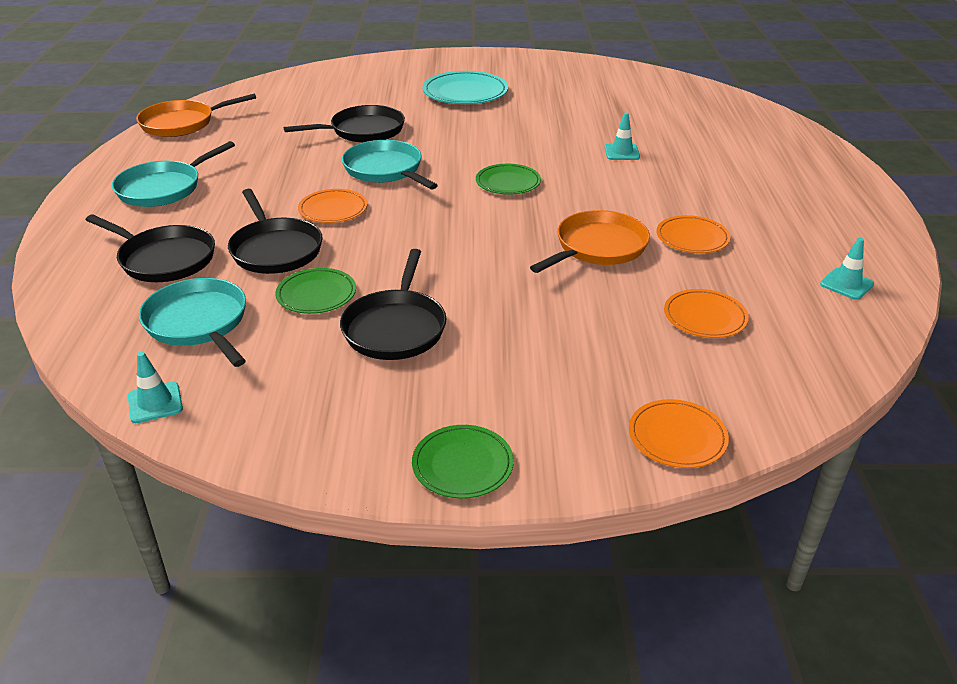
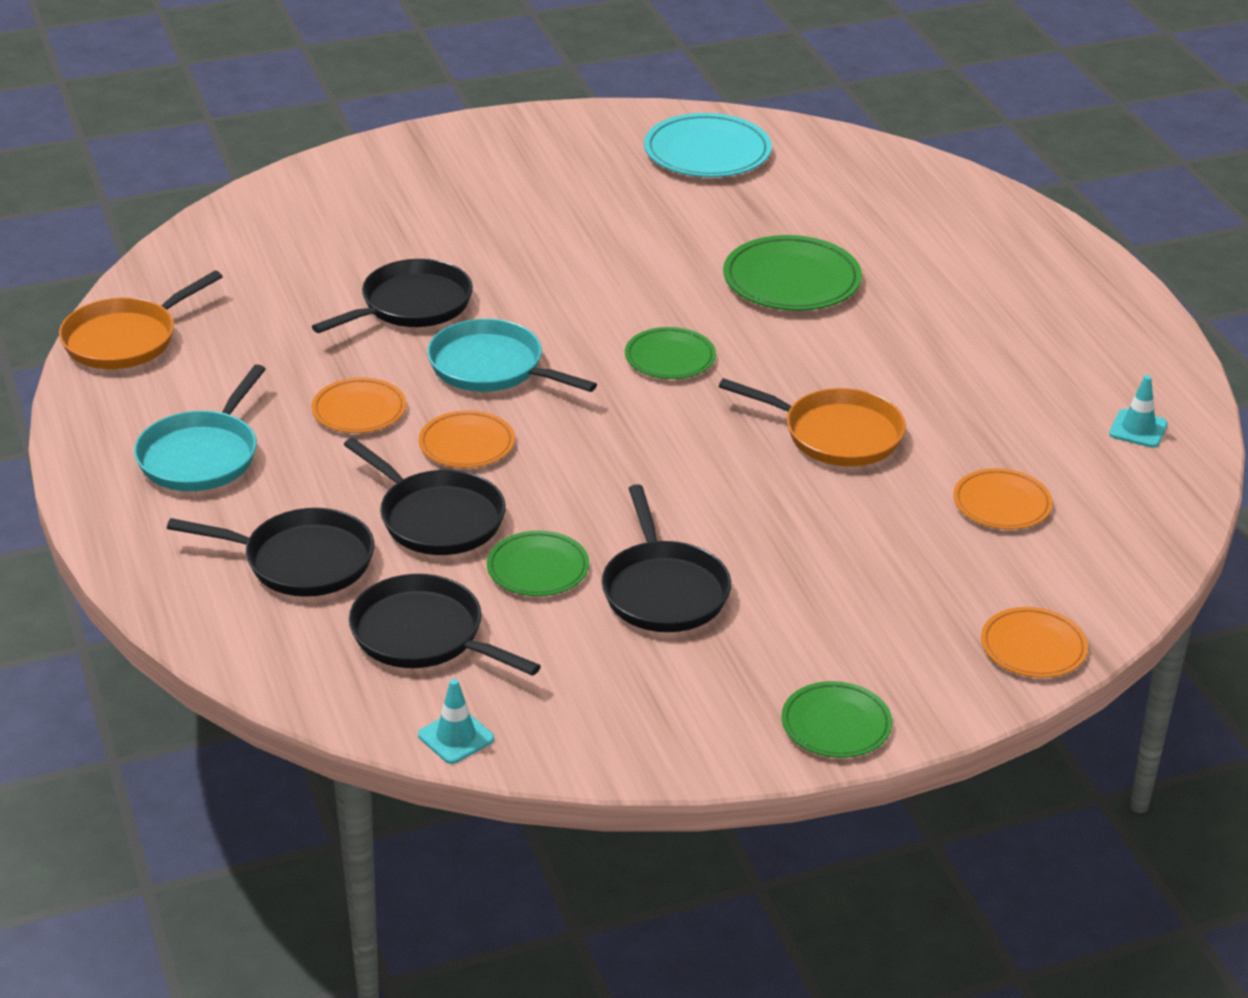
camera: 20 degrees left, 0 degrees up
turquoise pan [139,278,246,367] -> black pan [349,574,541,676]
turquoise plate [422,71,508,104] -> turquoise plate moved to [644,113,772,177]
orange pan [530,210,650,273] -> orange pan turned 90 degrees clockwise [719,378,906,466]
turquoise traffic cone [605,113,640,160] -> green plate [723,235,862,311]
orange plate [656,215,730,253] -> orange plate moved to [312,378,406,433]

